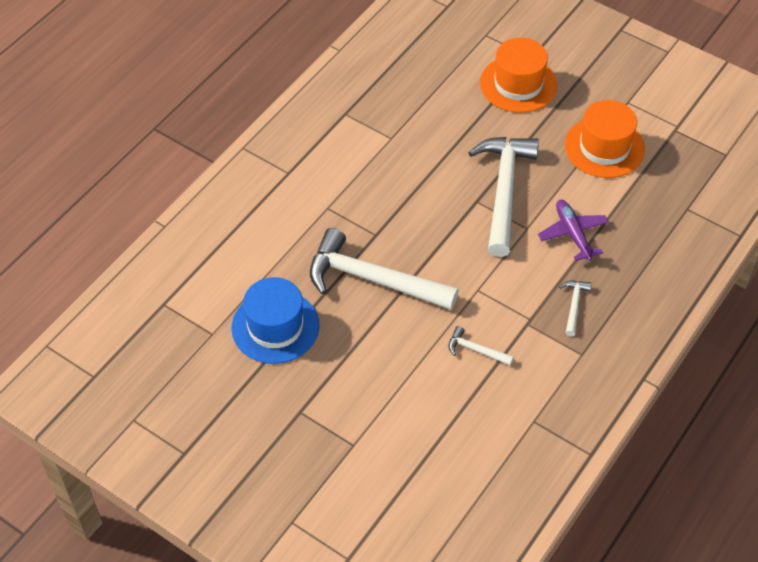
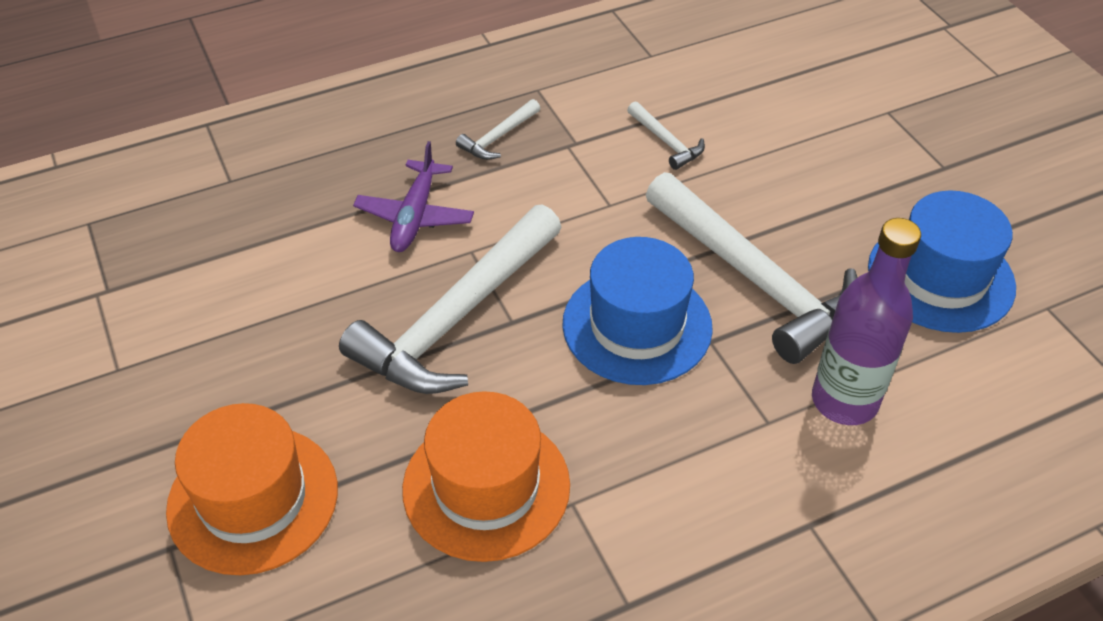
camera: 150 degrees left, 5 degrees down
orange hat [565,100,645,178] -> orange hat moved to [402,391,570,562]
none -> blue hat [562,237,713,385]
none -> purple bottle [812,218,921,425]

